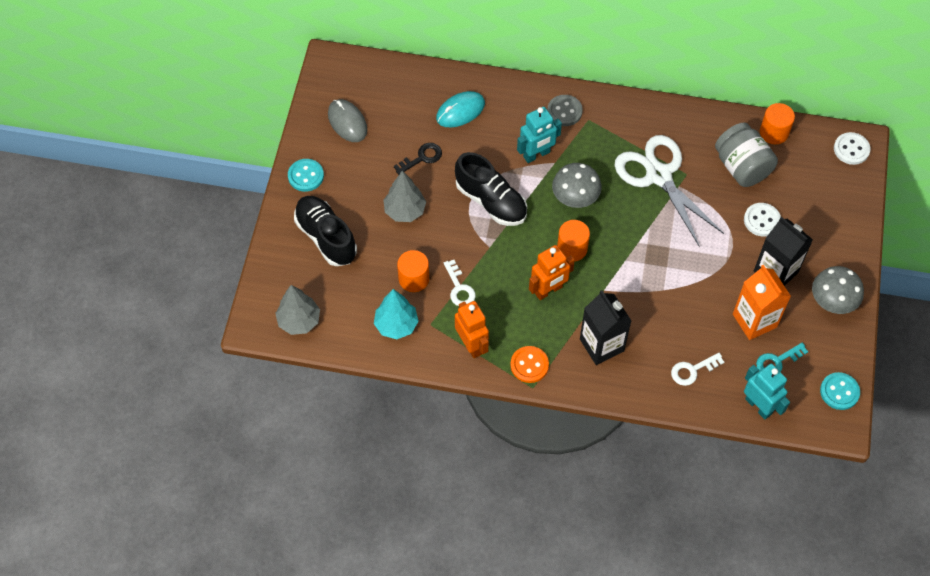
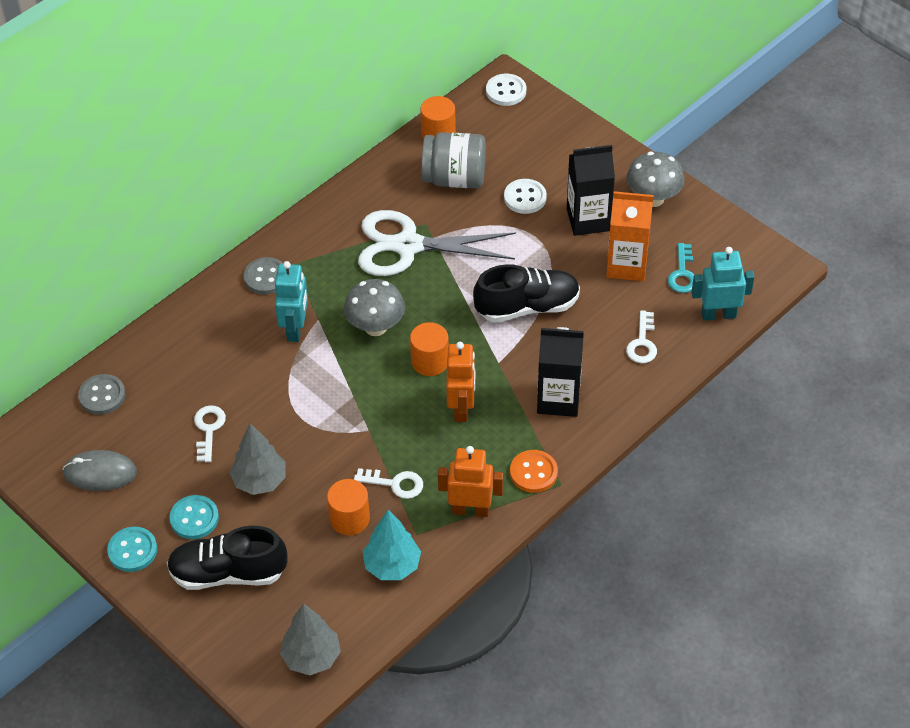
camera: 55 degrees left, 10 degrees down
black key [394,143,442,175] -> white key [194,405,226,462]
turquoise mouse [436,91,485,128] -> none
black shoe [455,152,527,226] -> black shoe moved to [473,264,580,322]
turquoise button [820,372,860,410] -> turquoise button moved to [170,495,219,539]
none -> grey button [78,374,126,415]

